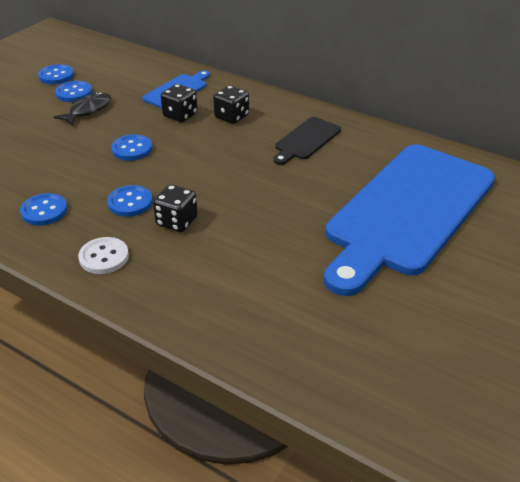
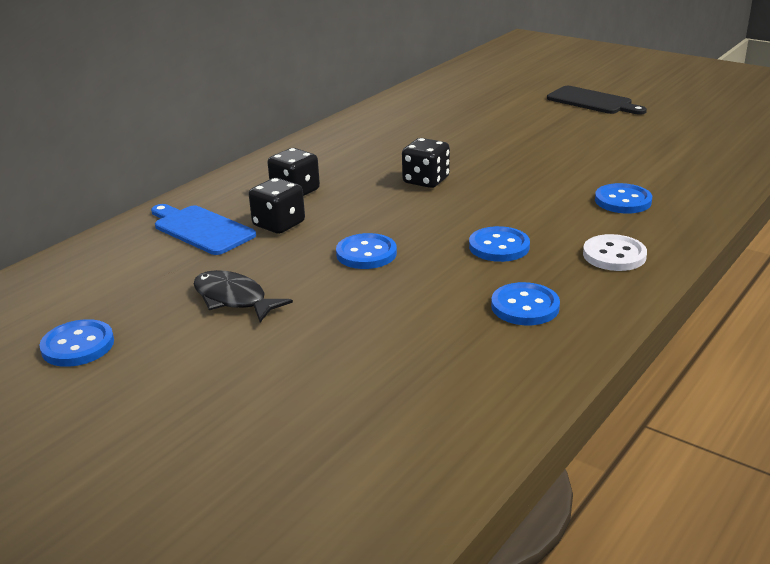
camera: 85 degrees left, 10 degrees down
blue button [55,81,92,102] -> blue button moved to [595,183,652,214]
black dice [153,184,198,232] -> black dice moved to [402,138,450,188]
black cutting board [273,117,341,165] -> black cutting board moved to [547,86,647,115]
blue cutting board [324,144,495,296] -> none

